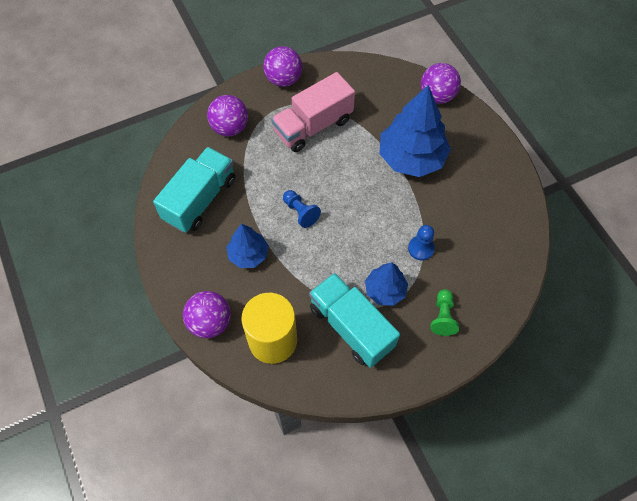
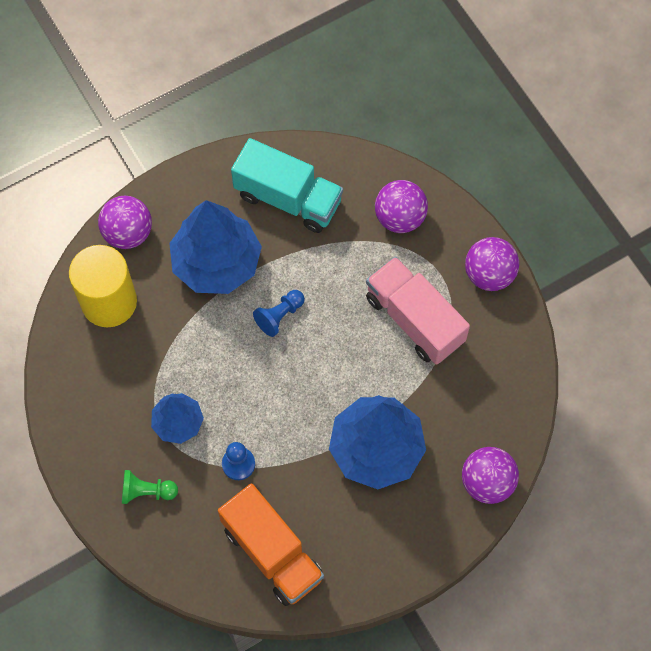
camera: 85 degrees right, 5 degrees up
blue tree [226,224,269,268] -> blue tree [169,200,262,294], size x1.81
turquoise truck [309,273,400,368] -> none
none -> orange truck [218,483,324,606]

